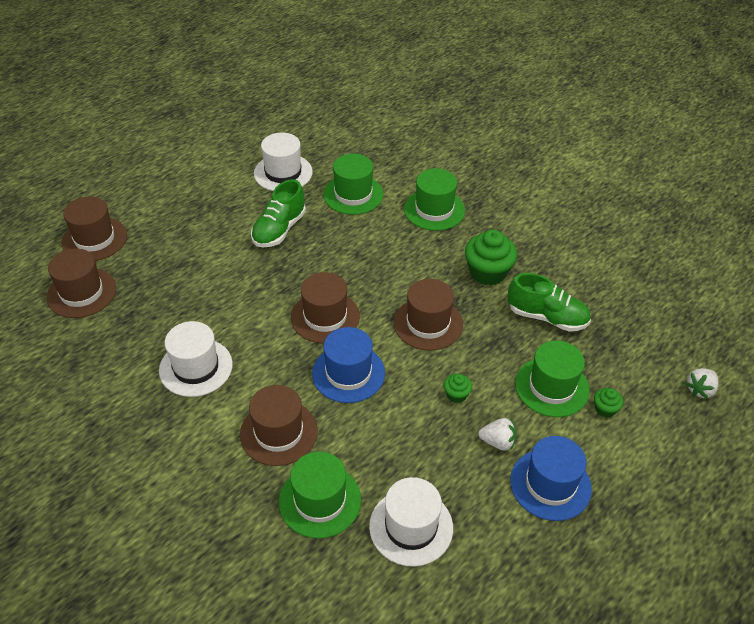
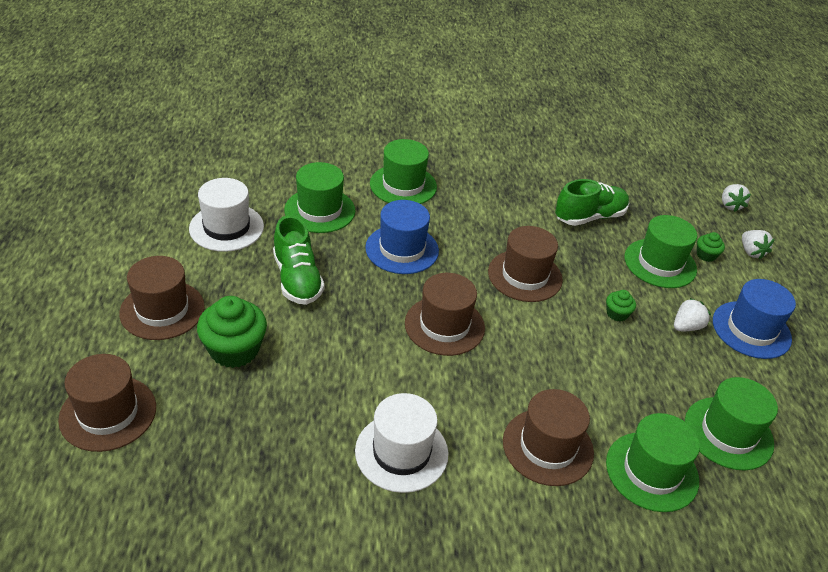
camera: 50 degrees left, 5 degrees down
brown hat [47,249,116,318] -> brown hat moved to [119,256,205,340]
blue hat [312,327,385,403] -> blue hat moved to [365,200,439,274]
white hat [369,477,453,567] -> green hat [685,377,778,470]
green cupcake [465,229,517,285] -> green cupcake moved to [197,296,267,368]
none -> white strawberry [742,230,775,260]

